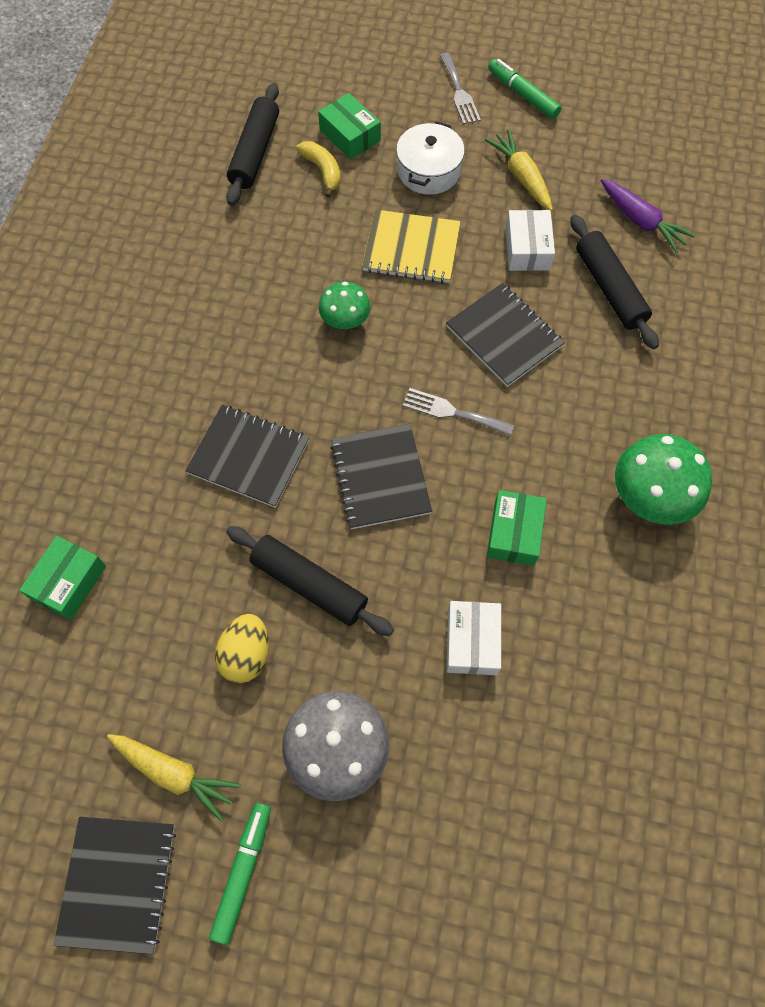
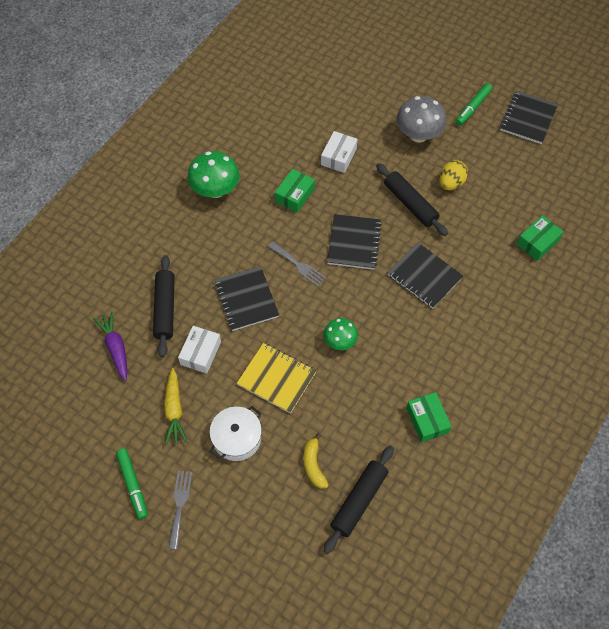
camera: 160 degrees left, 5 degrees down
yellow carrot [107,734,241,822] -> none
green box [318,93,381,159] -> green box moved to [406,392,452,443]

